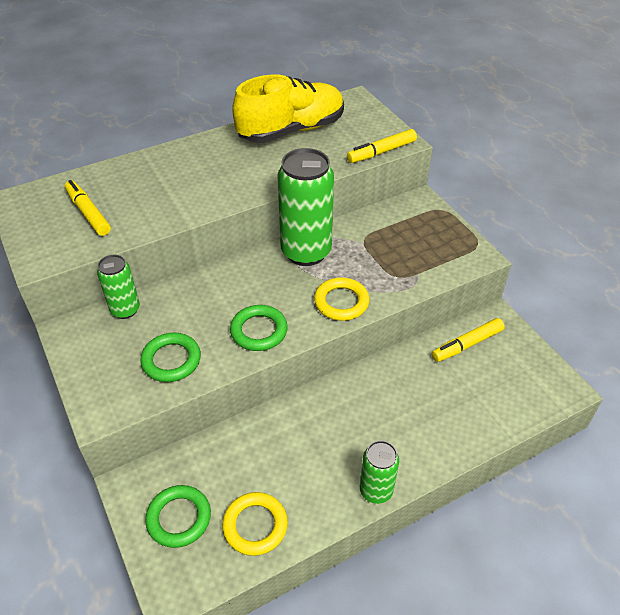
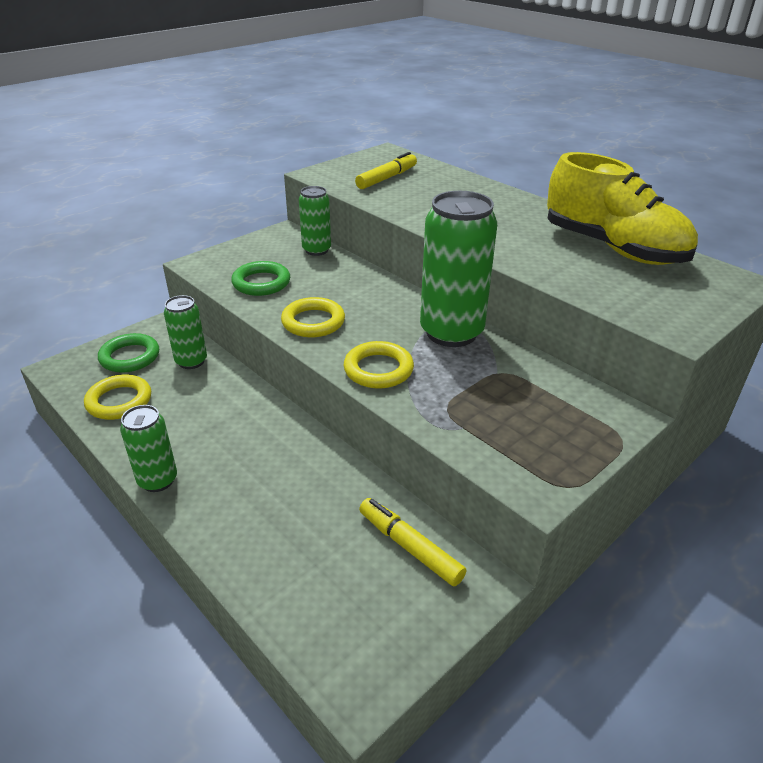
camera: 75 degrees right, 10 degrees down
green ring [230,305,288,351] -> yellow ring [281,297,345,337]
yellow marker [347,129,417,163] -> none
none -> green can [164,295,207,369]

